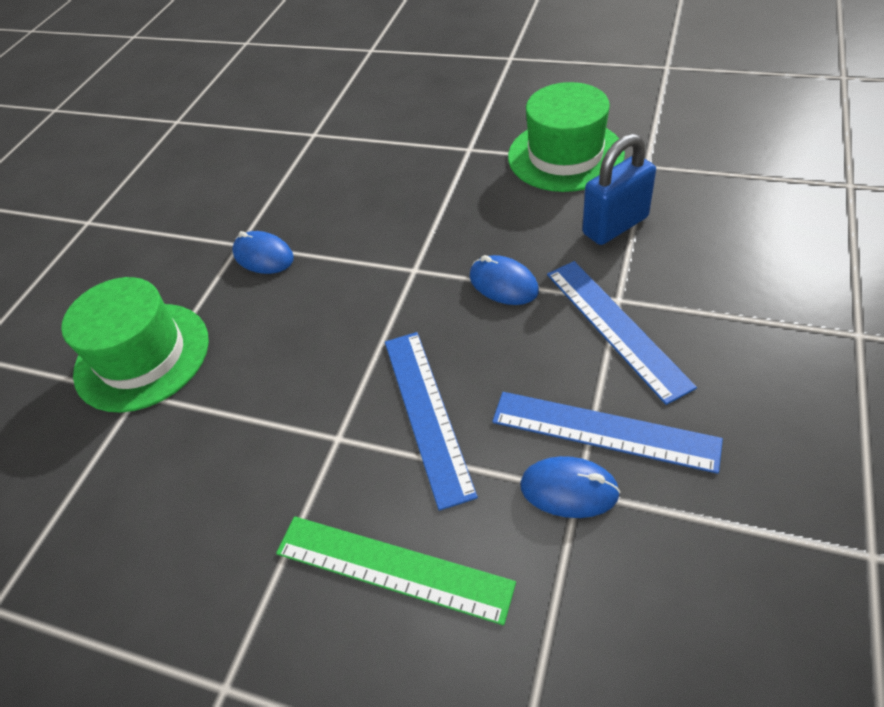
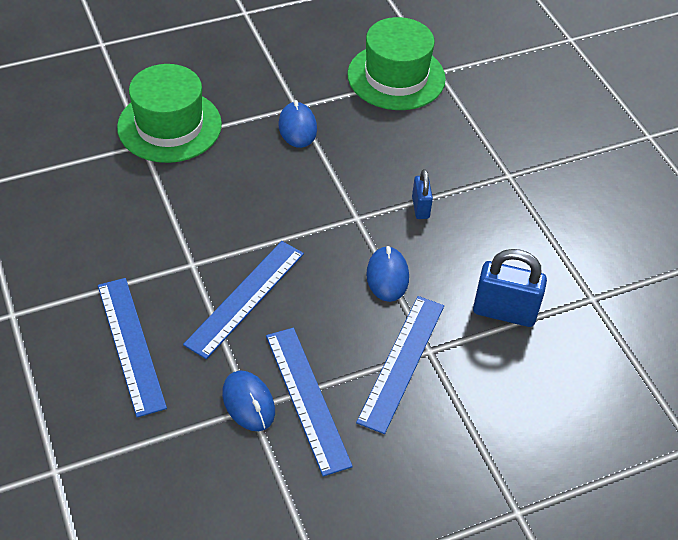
camera: 40 degrees right, 0 degrees up
green ruler [276,516,516,625] -> blue ruler [98,278,167,417]
green hat [508,82,625,192] -> green hat moved to [347,17,446,110]
none -> blue padlock [412,169,433,219]

